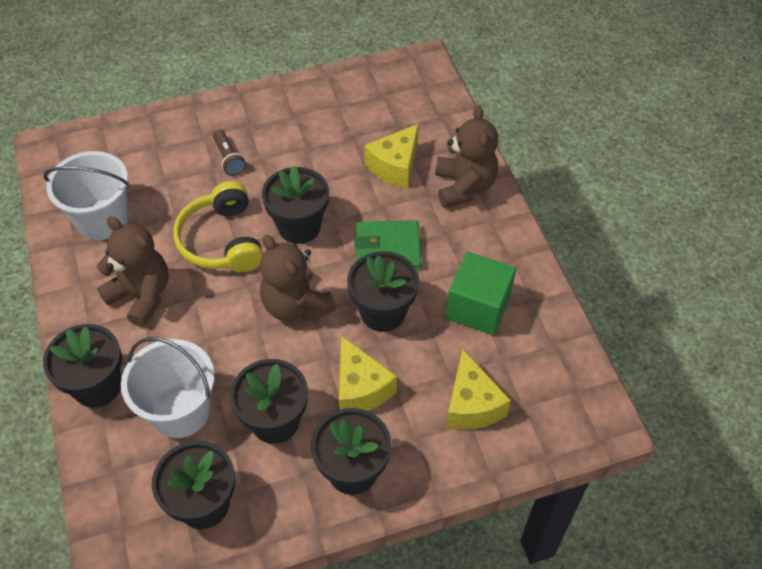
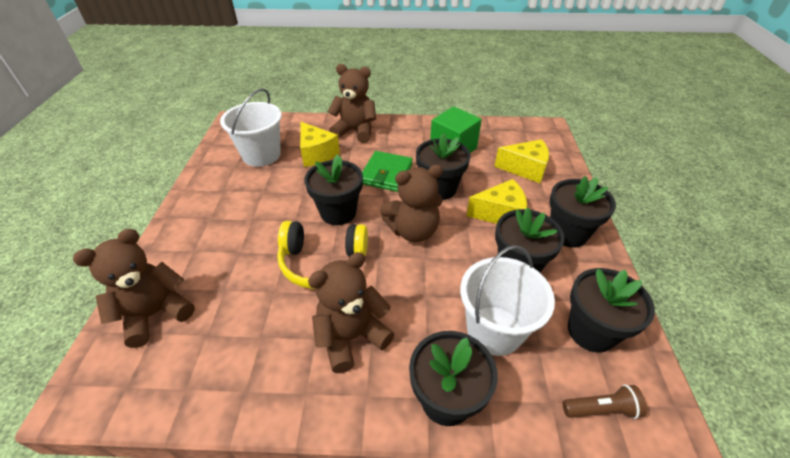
camera: 70 degrees left, 10 degrees down
white bucket [44,151,129,240] -> white bucket moved to [220,88,282,167]
brown flashlight [213,129,246,176] -> brown flashlight moved to [563,385,647,419]
none -> brown teddy bear [73,229,195,348]

